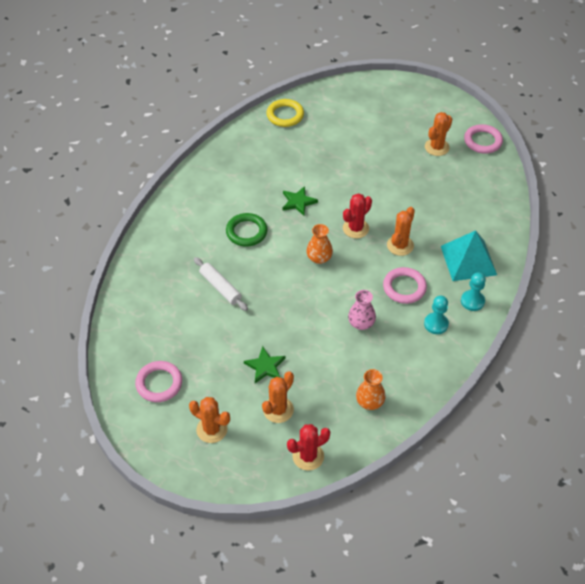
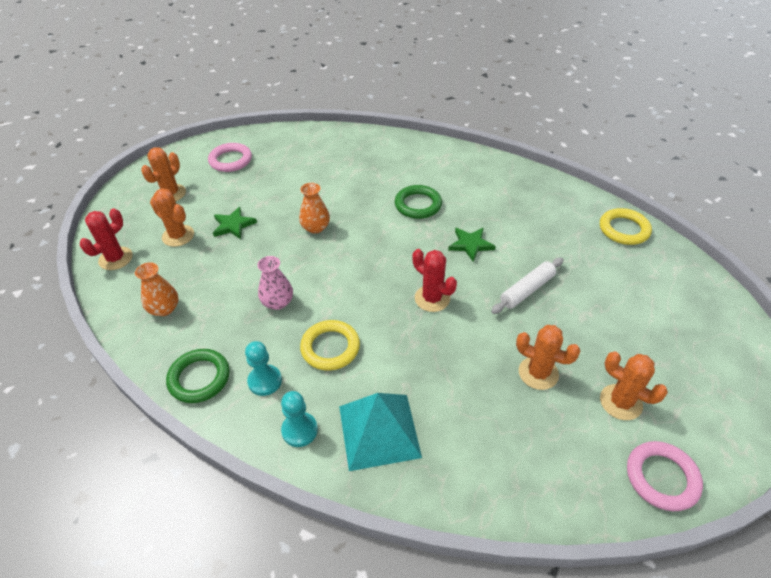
camera: 90 degrees right, 5 degrees down
white rolling pin [194,257,248,311] -> white rolling pin moved to [491,257,564,314]
red cactus [287,424,330,471] -> red cactus turned 60 degrees clockwise [80,208,133,270]
orange vase [307,224,333,264] -> orange vase moved to [299,183,330,234]
pink ring [383,267,427,304] -> yellow ring [300,320,360,371]
orange cactus [387,207,415,256] -> orange cactus moved to [516,325,581,390]
none -> green ring [166,349,230,403]

